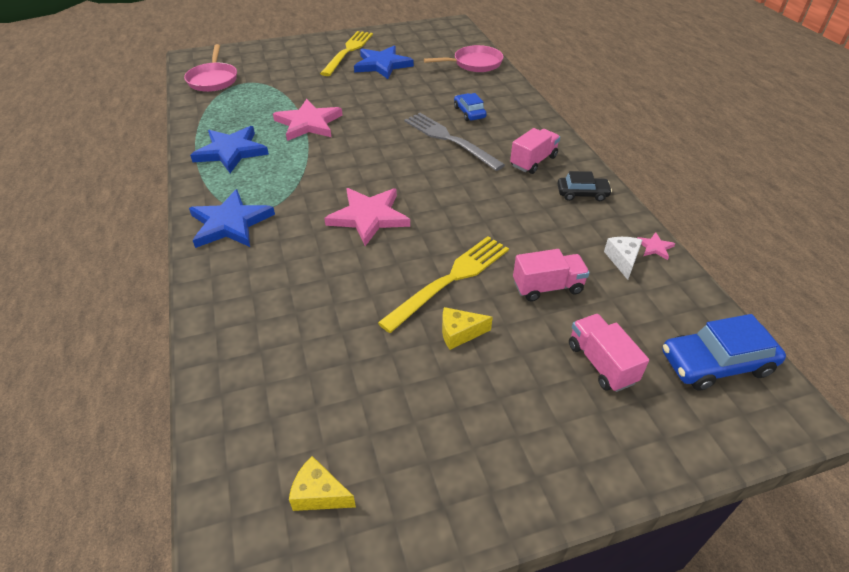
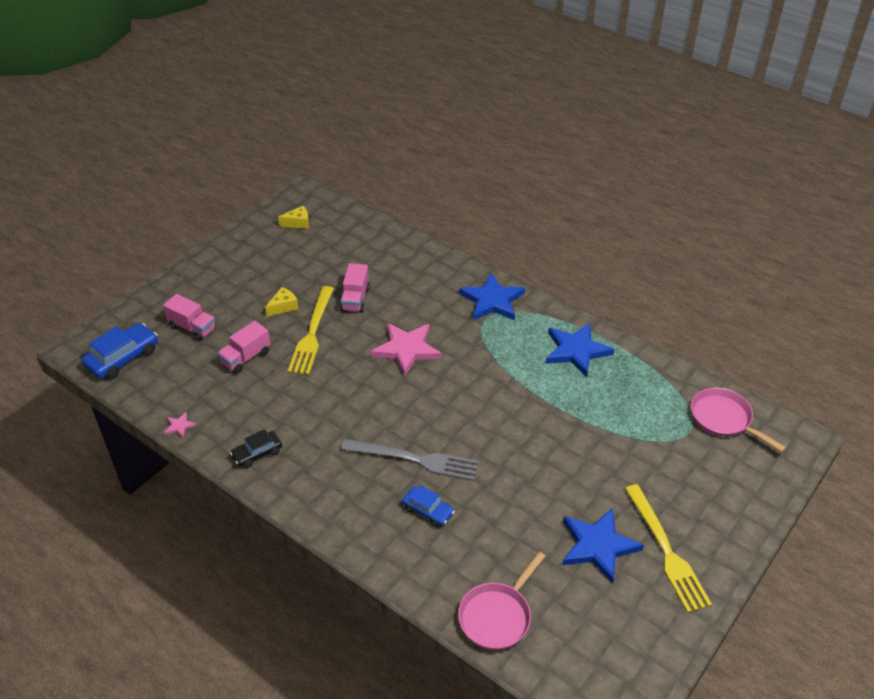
camera: 145 degrees right, 0 degrees up
pink star [273,99,343,141] -> none
pink truck [510,128,560,174] -> pink truck moved to [340,263,370,313]
white cheese [604,237,642,280] -> none

